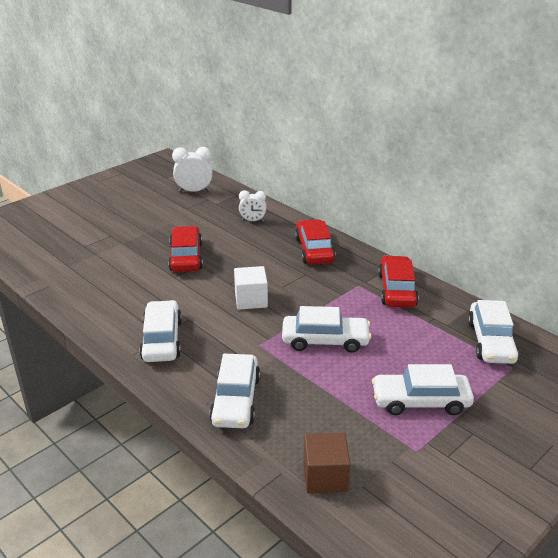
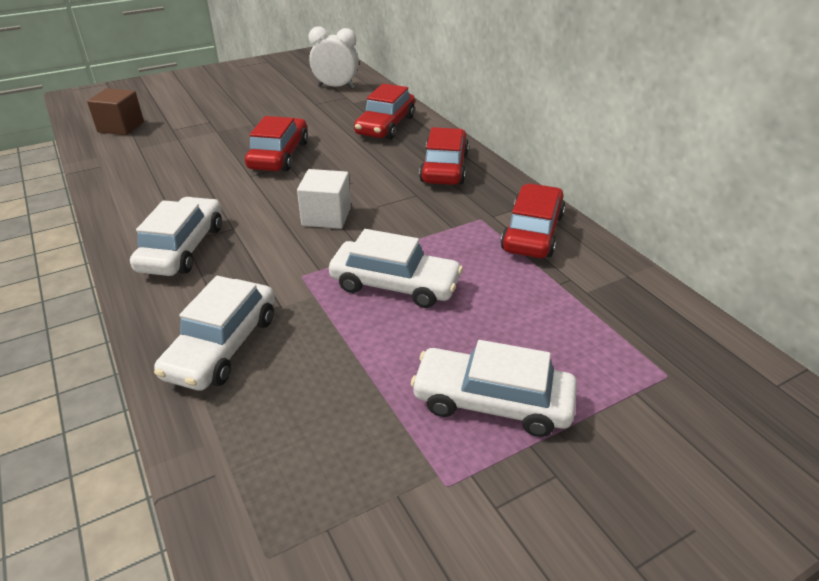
camera: 15 degrees right, 5 degrees up
white clock [239,190,266,222] -> red car [354,83,415,140]
brown cube [304,433,351,493] -> brown cube moved to [87,88,144,135]
white car [468,300,519,364] -> none

